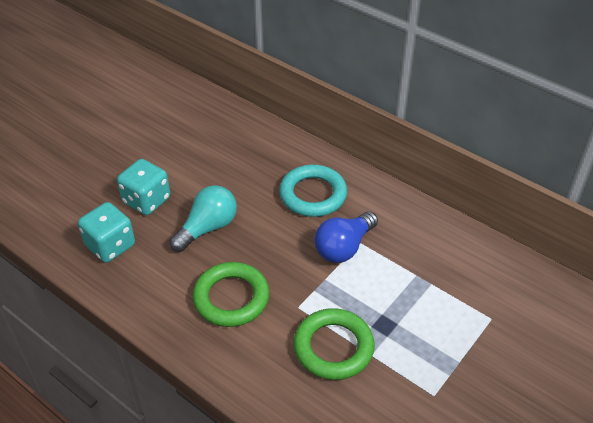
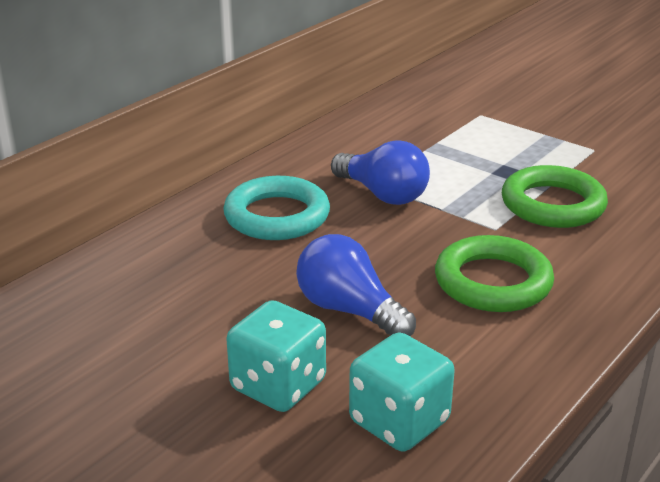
camera: 90 degrees left, 15 degrees down
turquoise light bulb [170,185,237,252] -> blue light bulb [296,234,416,336]

